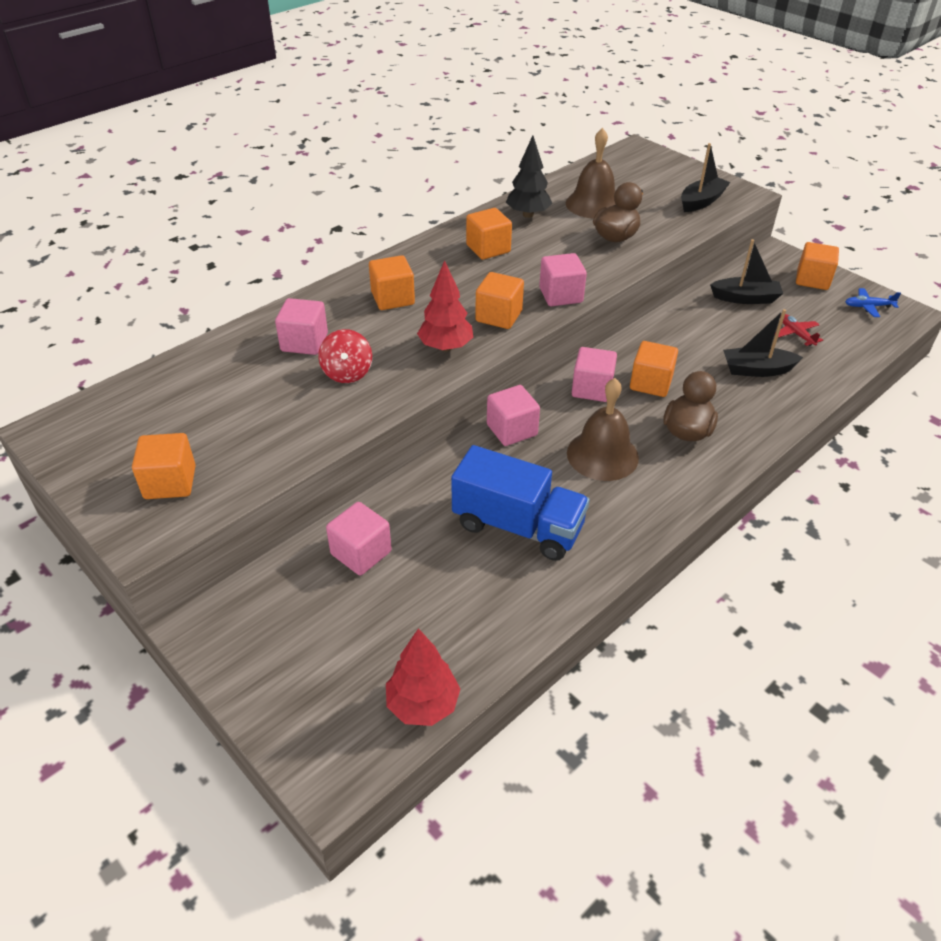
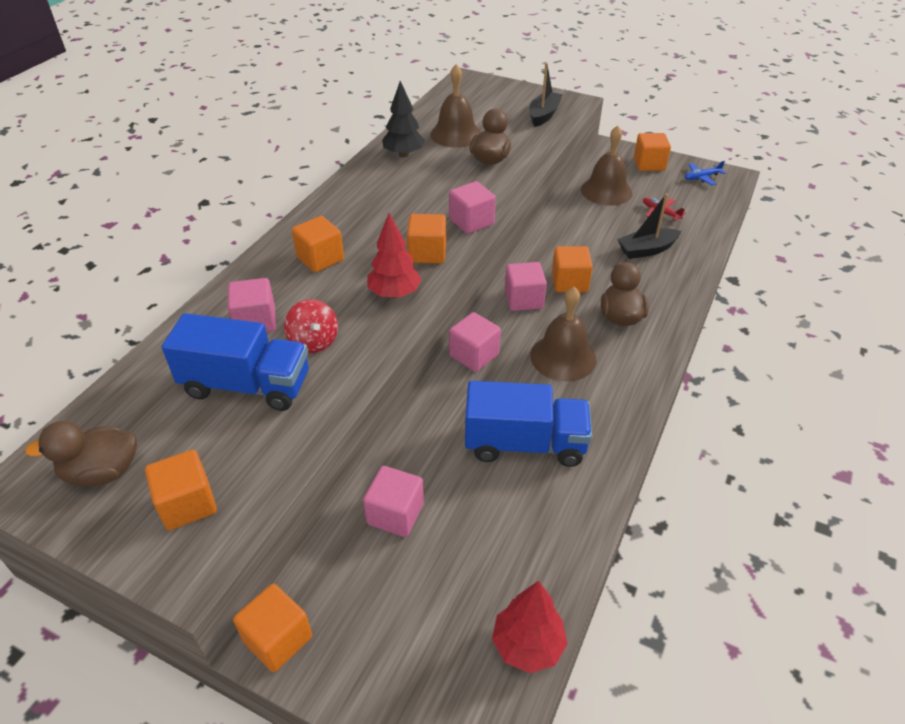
camera: 20 degrees left, 0 degrees up
orange cube [466,208,512,260] -> orange cube moved to [233,584,312,672]
black boat [710,239,783,304] -> brown bell [581,125,632,206]
none -> brown duck [25,421,137,486]
none -> blue truck [162,313,309,411]

